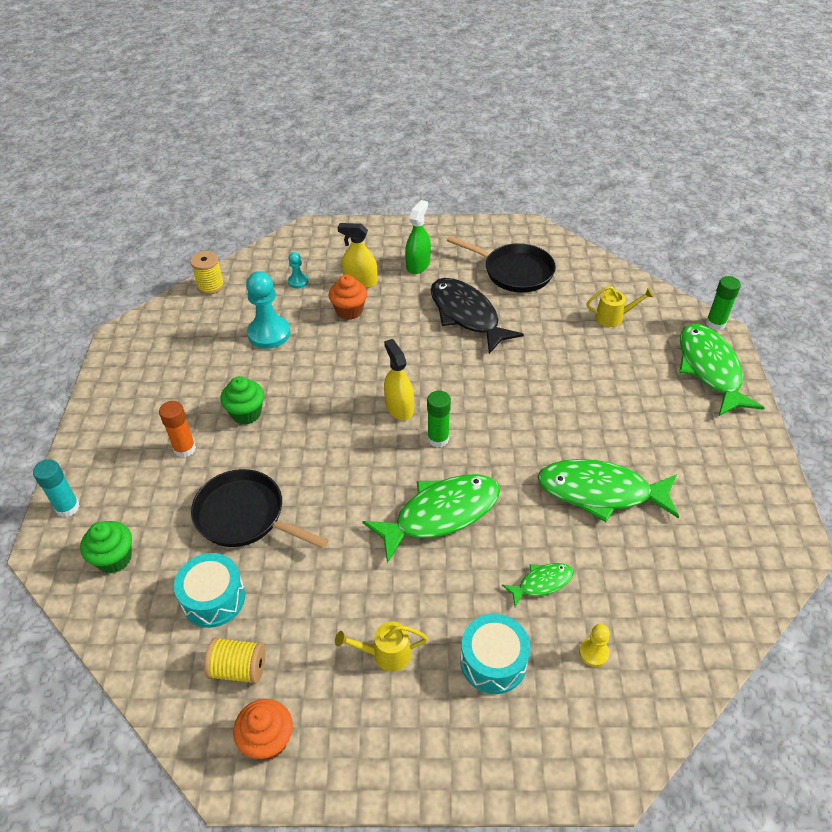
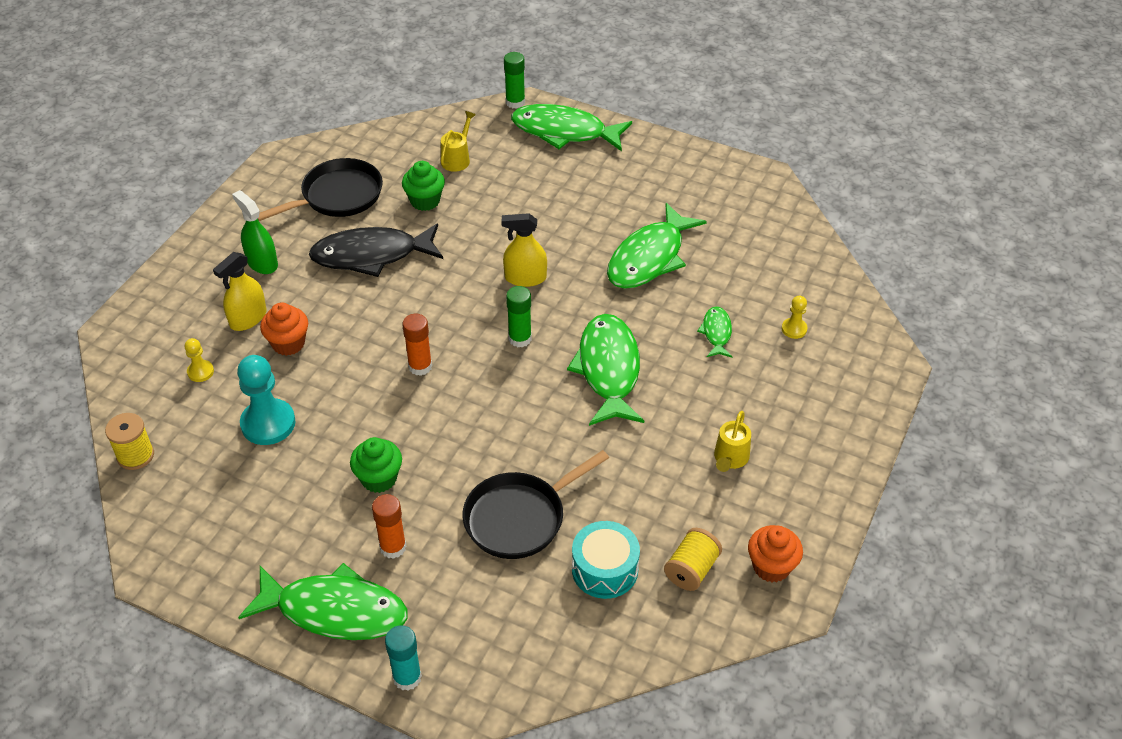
camera: 65 degrees left, 0 degrees up
green cupcake [80,521,132,573] -> green cupcake moved to [402,161,445,211]
turquoise pawn [288,252,308,288] -> yellow pawn [185,338,214,382]
yellow spray bottle [384,339,414,420] -> yellow spray bottle moved to [501,213,547,287]
turquoise drum [460,614,530,694] -> none
none -> green fish [238,563,408,640]
none -> orange glue stick [402,314,432,376]

